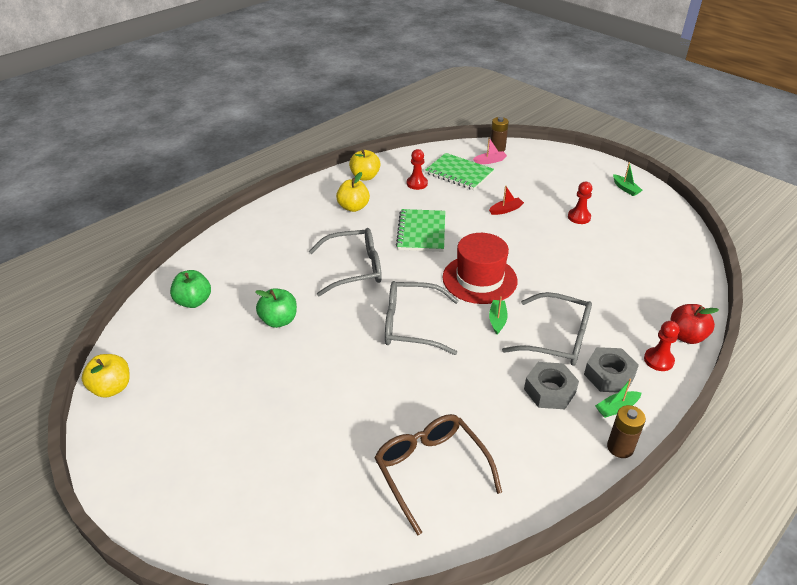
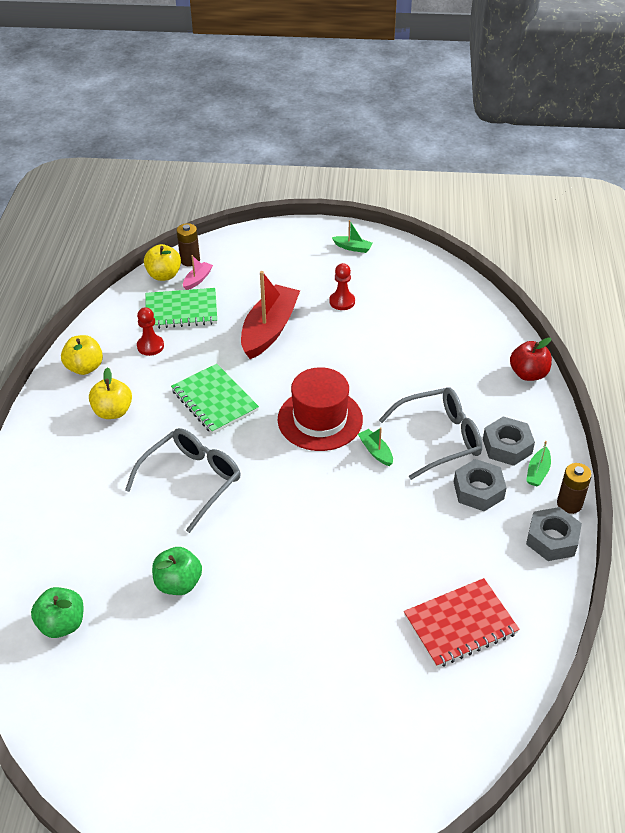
camera: 40 degrees left, 5 degrees up
yellow apple [81,354,130,398] -> yellow apple moved to [144,244,181,281]
brown glasses [374,414,502,536] -> red notebook [404,578,520,668]
grey glasses [385,281,459,355] -> none
red boat [489,186,524,215] -> red boat [241,271,300,359], size x2.31
red pawn [644,321,680,371] -> none
none -> grey nut [526,507,582,561]

